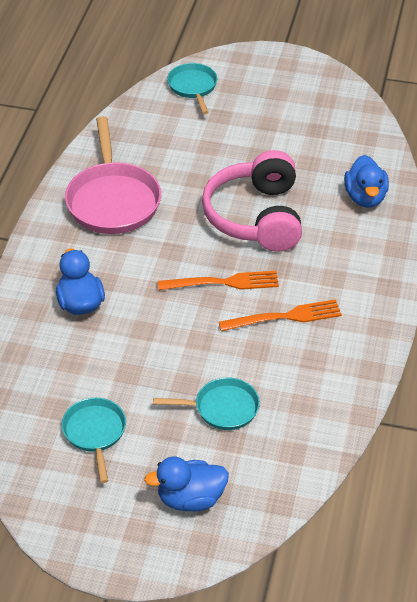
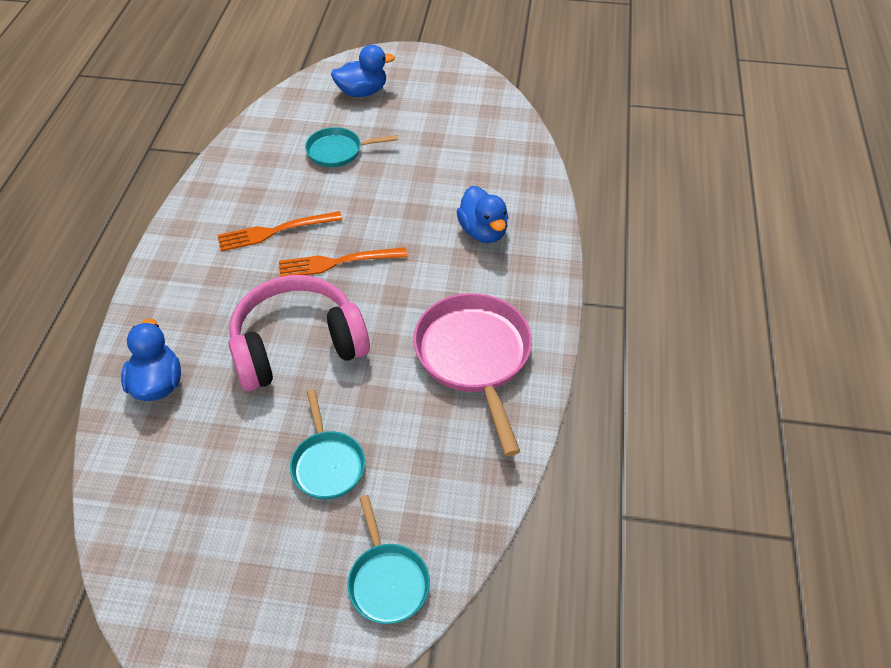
camera: 175 degrees right, 5 degrees up
turquoise pan [62,398,126,483] -> turquoise pan moved to [290,389,365,499]
pink headphones [202,150,302,252] -> pink headphones turned 105 degrees counterclockwise [229,275,370,391]

